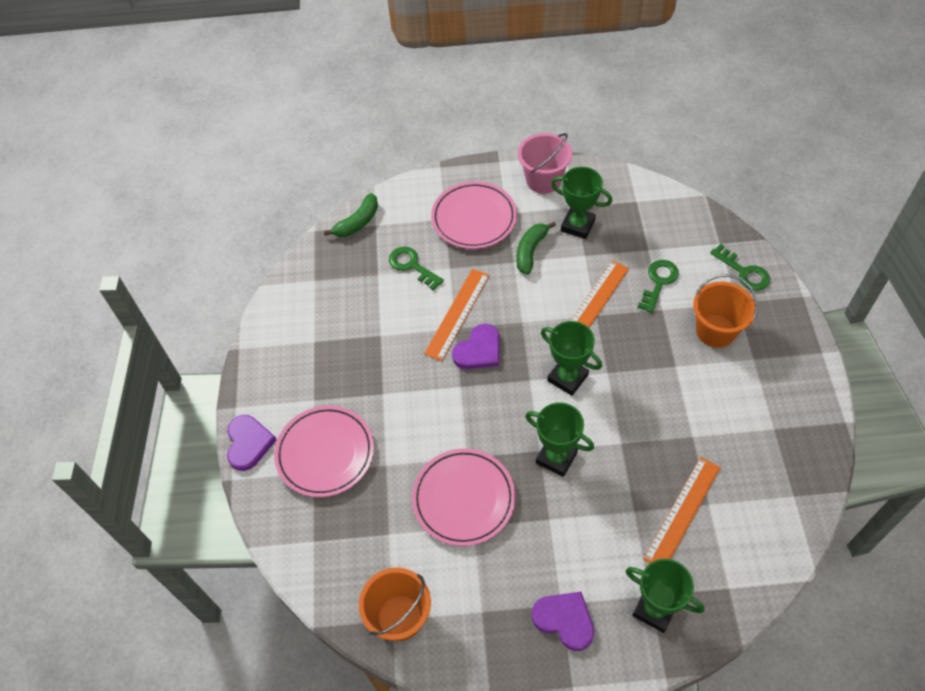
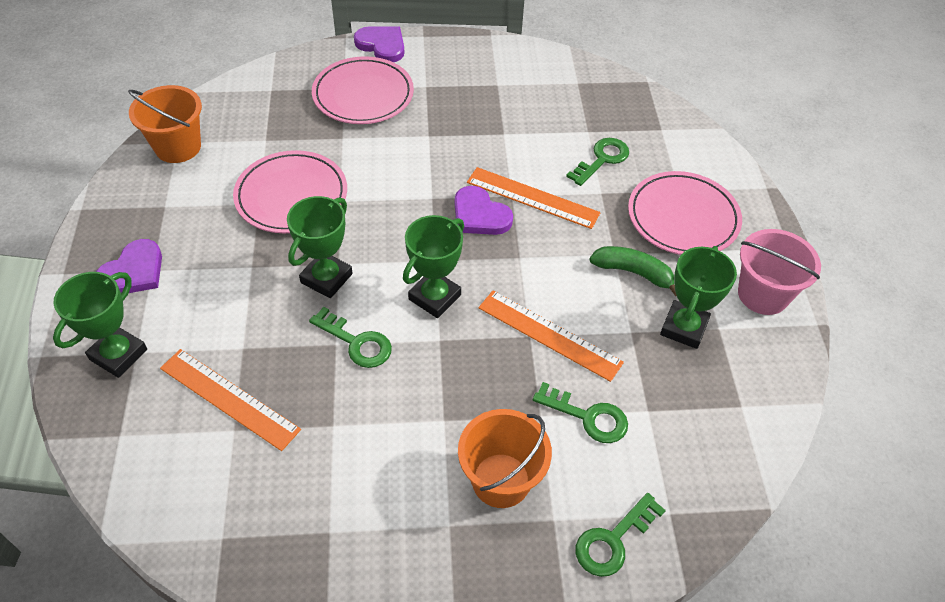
camera: 85 degrees right, 5 degrees down
purple heart [227,415,277,471] -> purple heart turned 135 degrees counterclockwise [354,26,404,62]
green banana [324,193,378,237] -> none
none -> green key [309,307,392,368]

